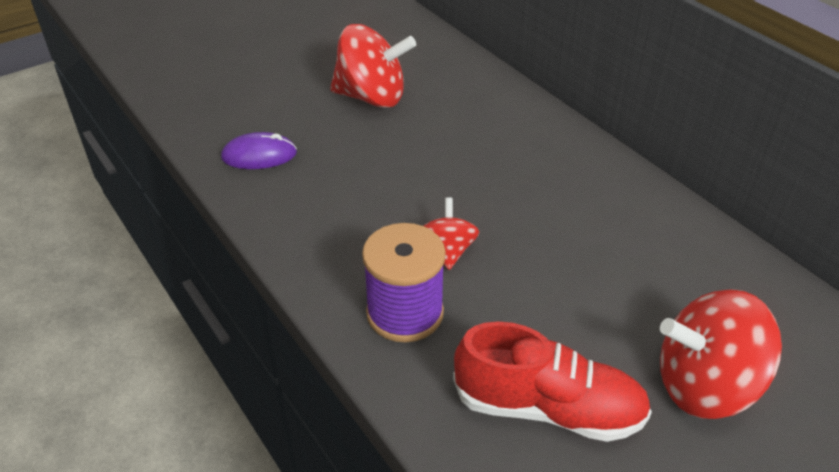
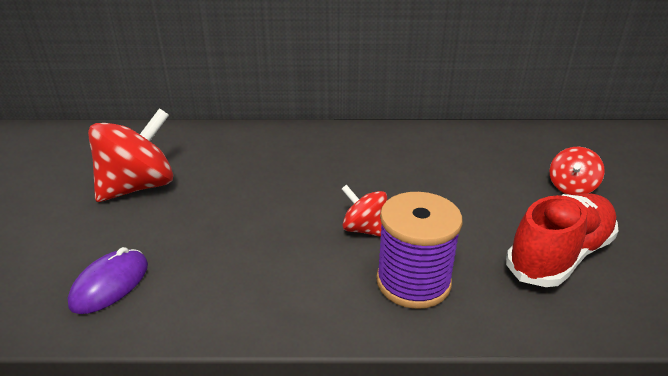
camera: 55 degrees left, 10 degrees down
red spinning top [660,289,782,419] -> red spinning top [550,147,605,195], size x0.54

